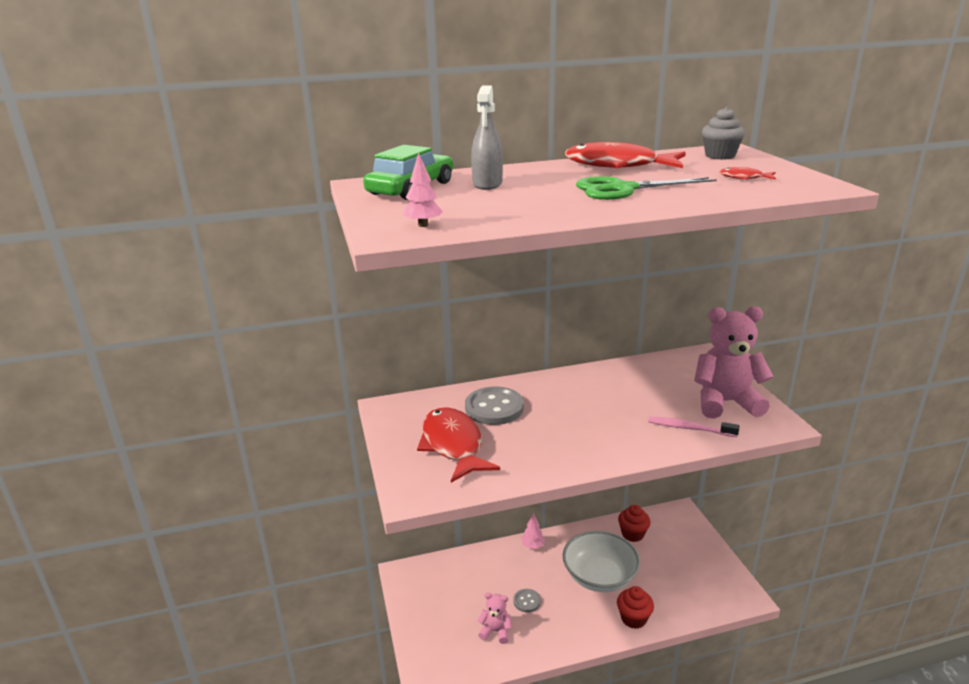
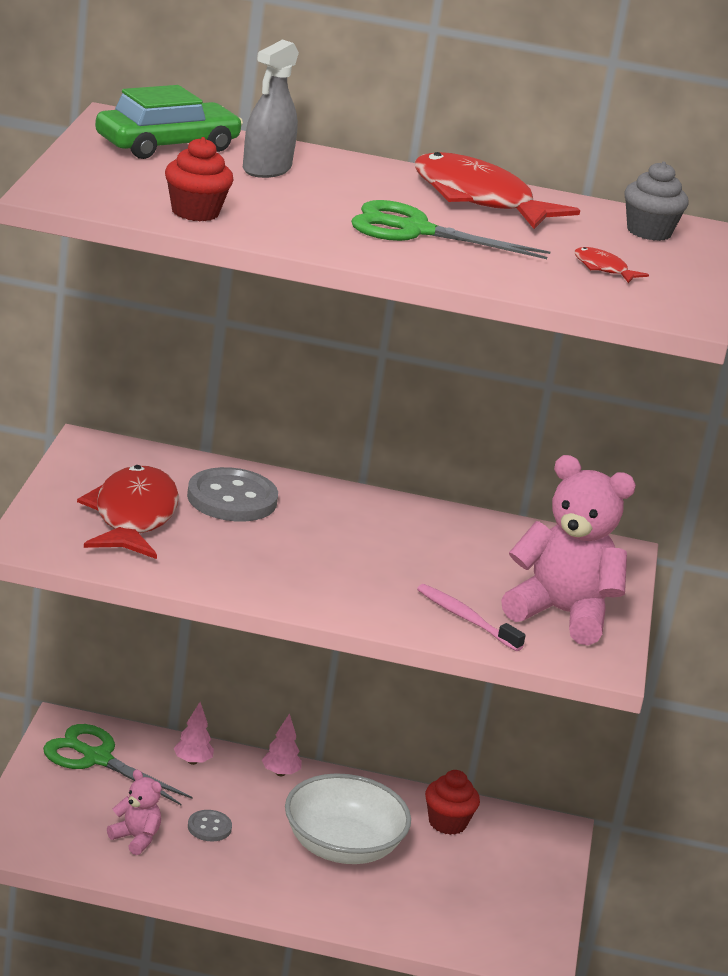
camera: 20 degrees right, 0 degrees up
pink tree [403,152,443,227] -> pink tree moved to [174,702,214,765]
red cupcake [617,586,654,629] -> red cupcake moved to [165,137,234,221]
none -> green scissors [43,724,193,805]

